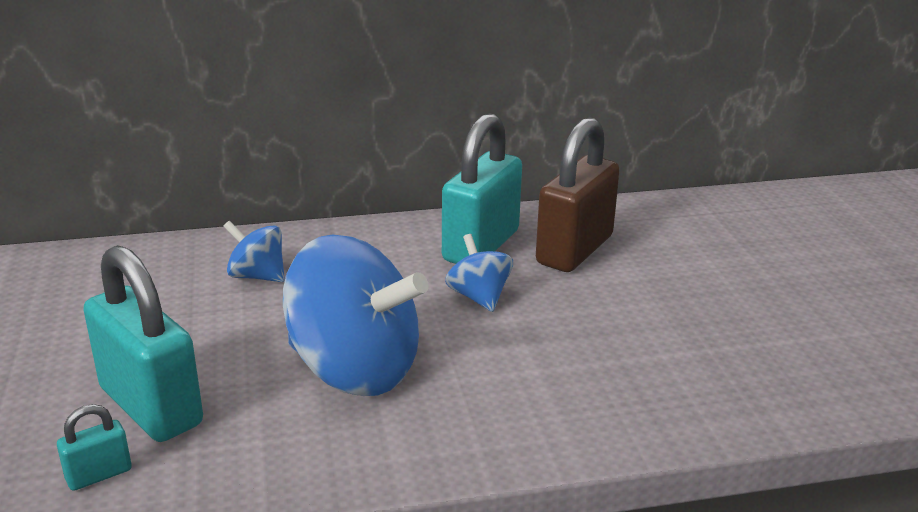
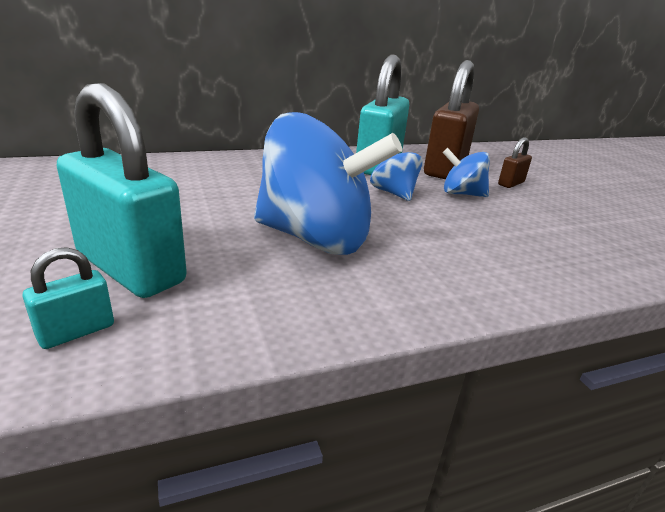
camera: 10 degrees left, 0 degrees up
blue spinning top [223,221,285,282] -> blue spinning top moved to [443,148,490,197]
none -> brown padlock [498,137,532,188]

